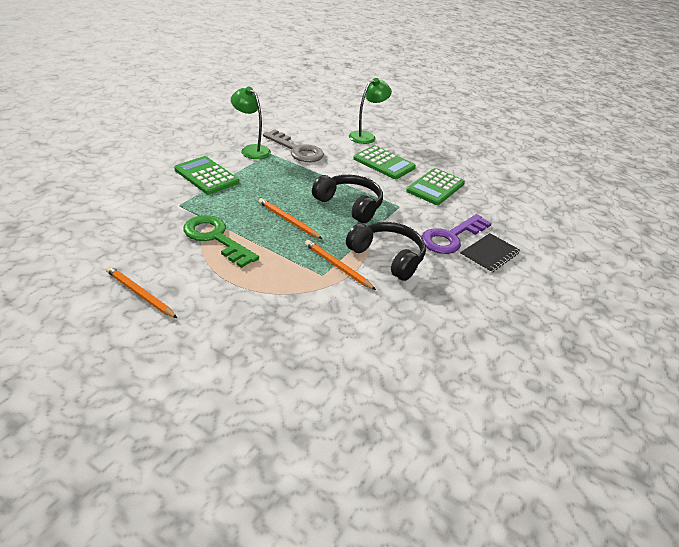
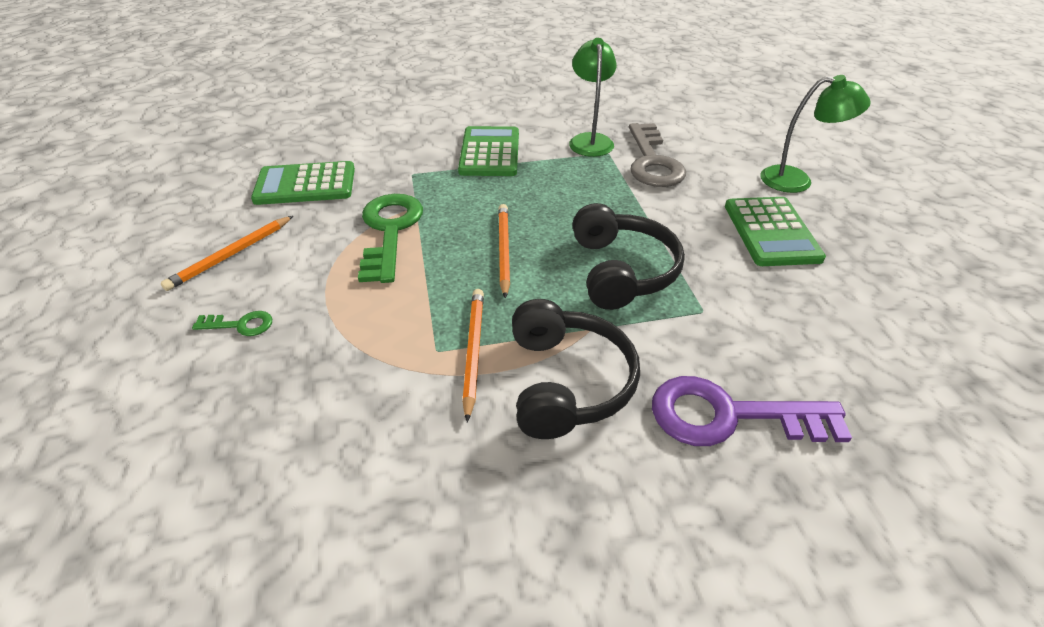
camera: 50 degrees right, 5 degrees up
orange pencil [106,266,178,319] -> orange pencil turned 135 degrees counterclockwise [161,216,293,291]
green calculator [406,168,465,205] -> green calculator moved to [251,161,355,205]
black notebook [460,233,520,273] -> none
none -> green key [192,311,272,336]

